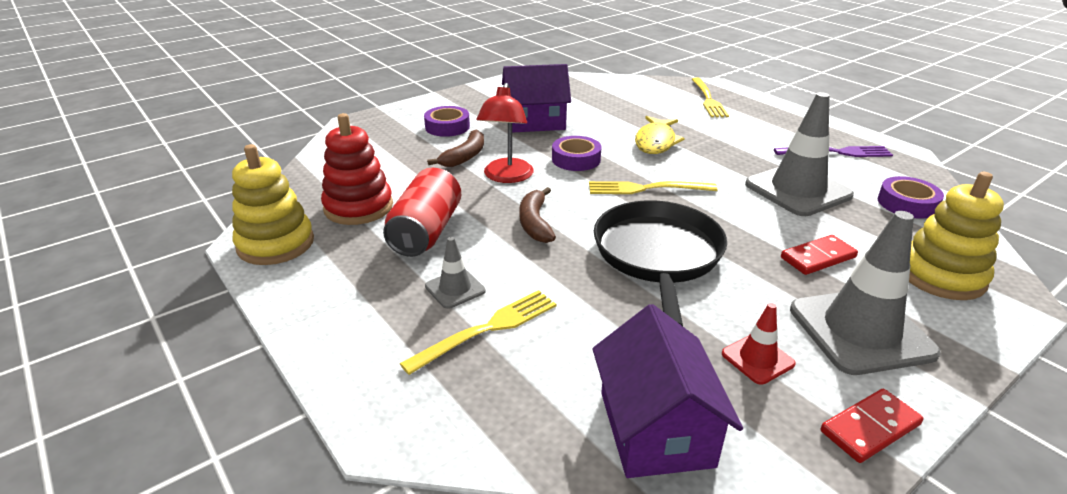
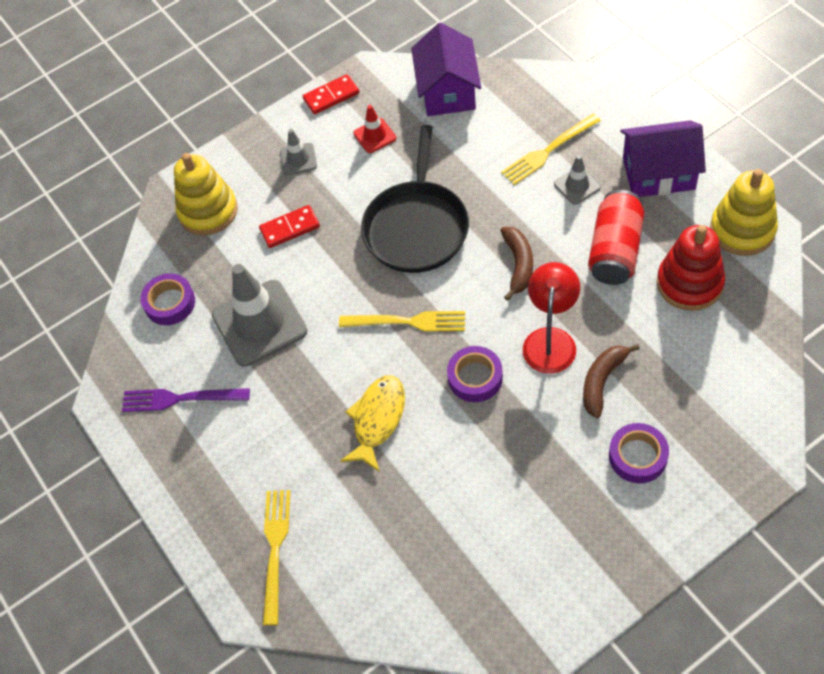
camera: 170 degrees left, 25 degrees up
purple house [502,64,571,132] -> purple house moved to [620,120,706,197]
grey traffic cone [790,211,941,375] -> grey traffic cone [280,129,317,175], size x0.48

